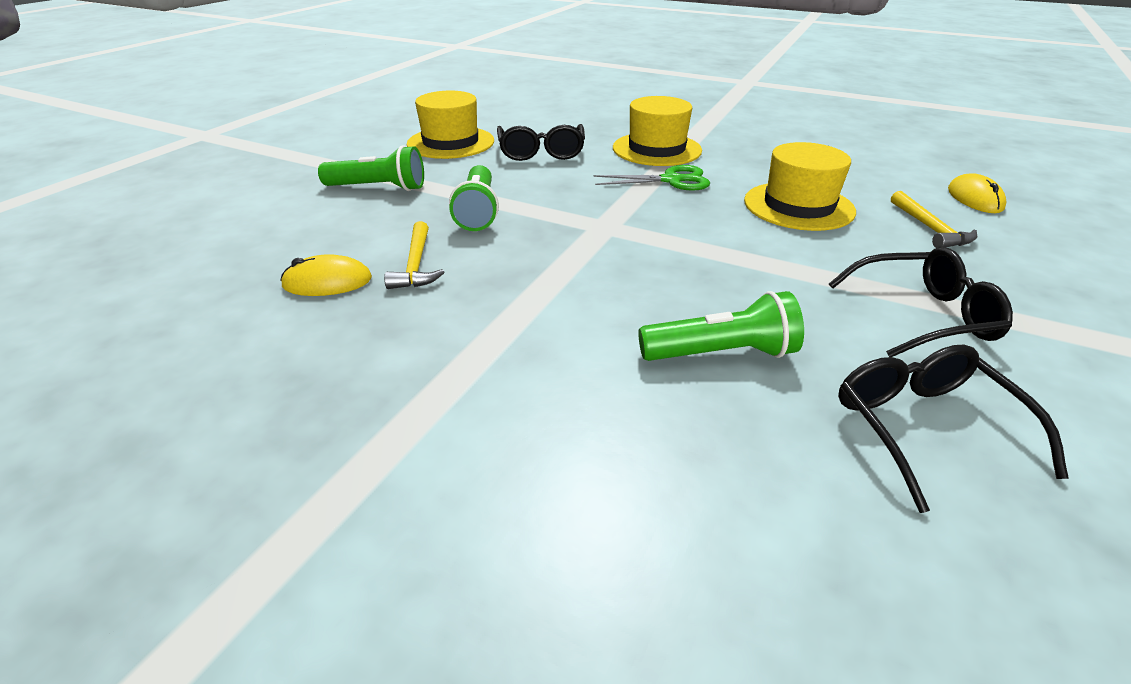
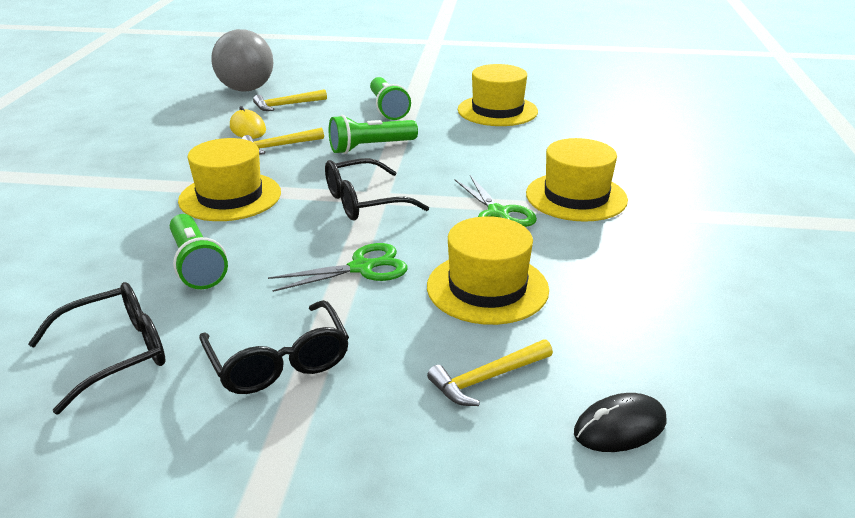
camera: 70 degrees right, 5 degrees down
black glasses [497,124,585,161] -> black glasses moved to [325,158,429,220]
yellow mouse [948,173,1007,213] -> black mouse [574,393,667,452]
none -> yellow hat [178,138,281,221]
none -> grey ball [211,29,274,92]
none -> yellow hammer [253,89,327,111]
none -> green scissors [268,243,408,292]

